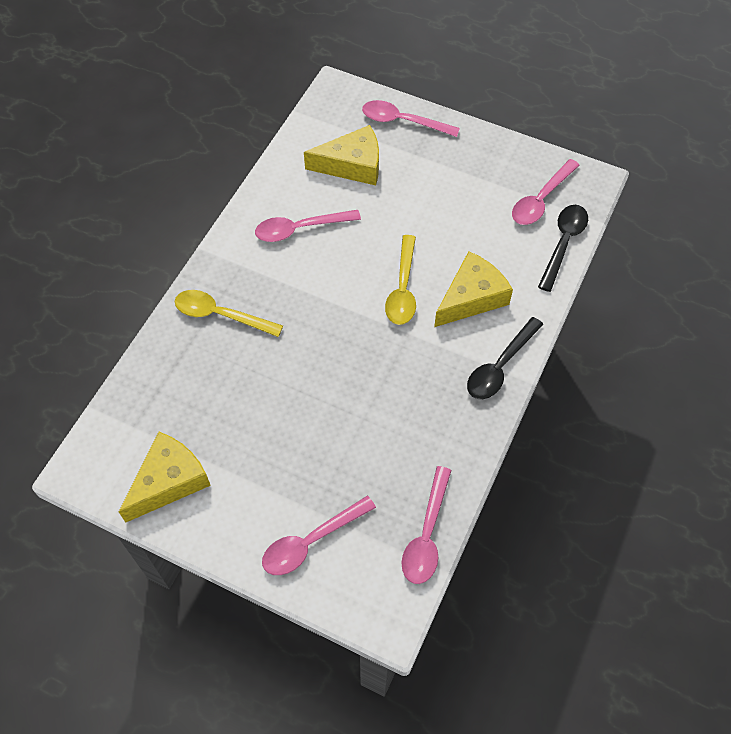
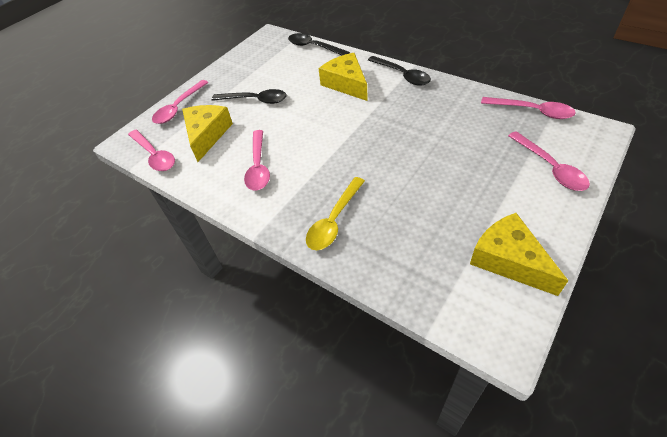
camera: 75 degrees left, 10 degrees down
yellow spoon [385,235,416,325] -> none
pink spoon [512,159,580,225] -> pink spoon moved to [128,130,175,171]
none -> black spoon [212,89,287,104]

